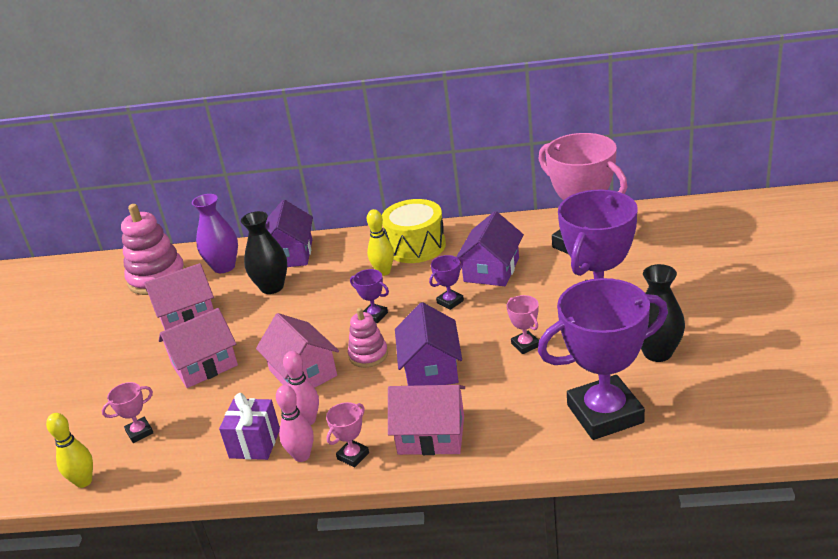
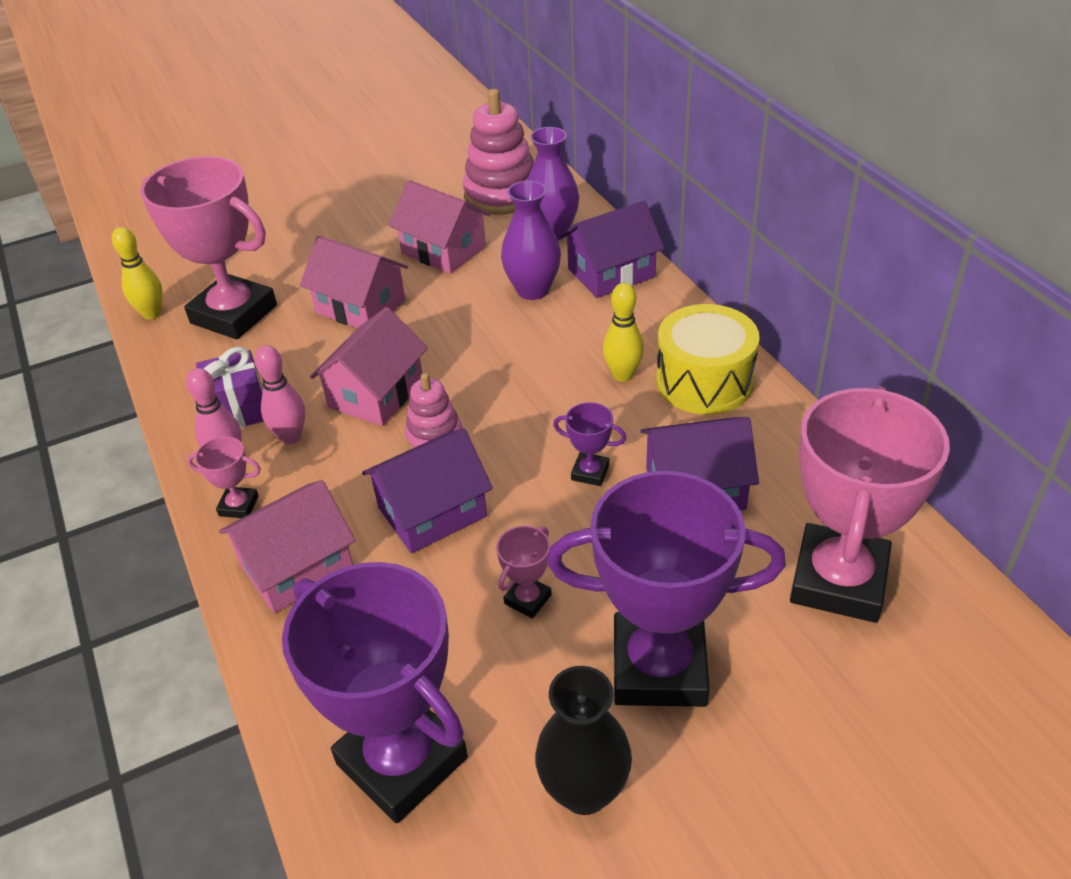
camera: 60 degrees right, 10 degrees up
pink trophy [102,382,153,443] -> pink trophy [140,156,277,339], size x2.43
black vase [241,211,287,294] -> purple vase [501,180,561,300]
purple trophy [350,269,389,323] -> none
pink house [388,385,465,455] -> pink house turned 75 degrees clockwise [219,480,355,613]

